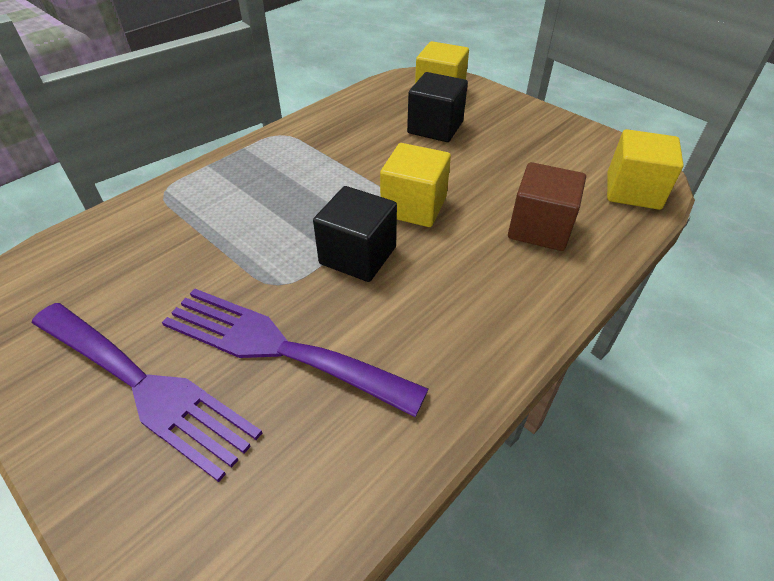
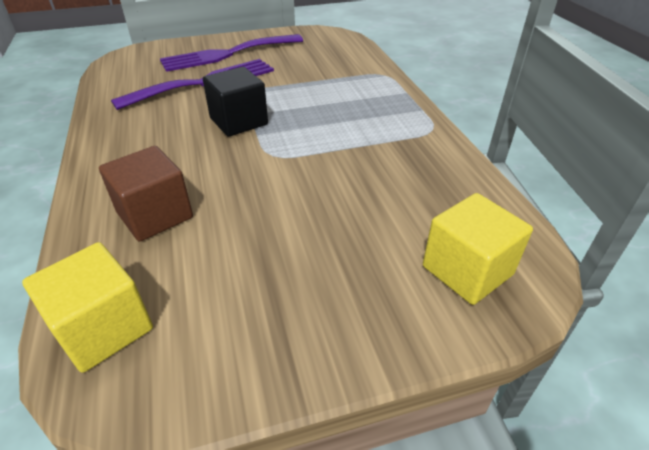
camera: 120 degrees right, 5 degrees down
yellow cube [380,143,451,227] -> none
black cube [407,72,468,142] -> none

